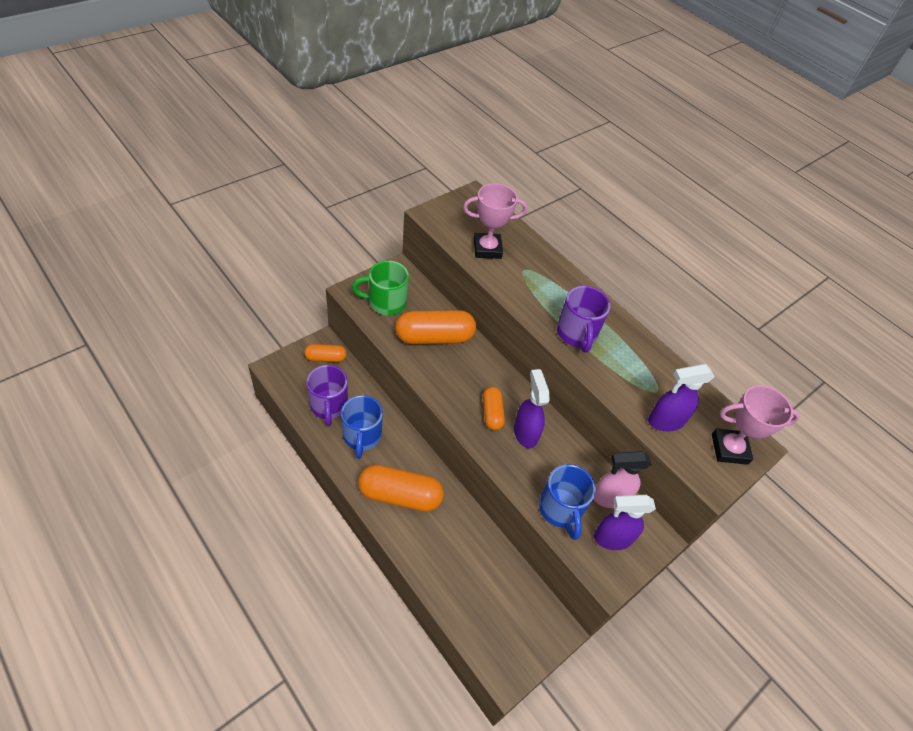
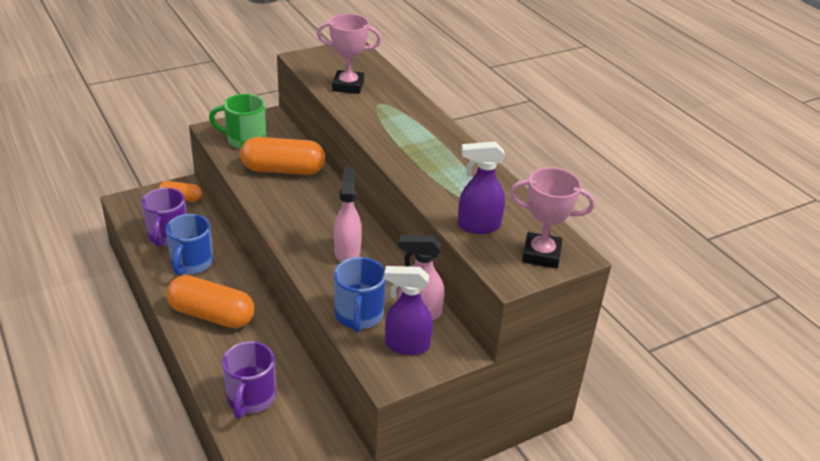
camera: 15 degrees right, 15 degrees down
orange capsule [483,387,505,430] -> none
purple spray bottle [514,369,549,448] -> pink spray bottle [334,167,362,262]
purple mug [557,286,610,353] -> purple mug moved to [222,341,276,419]

